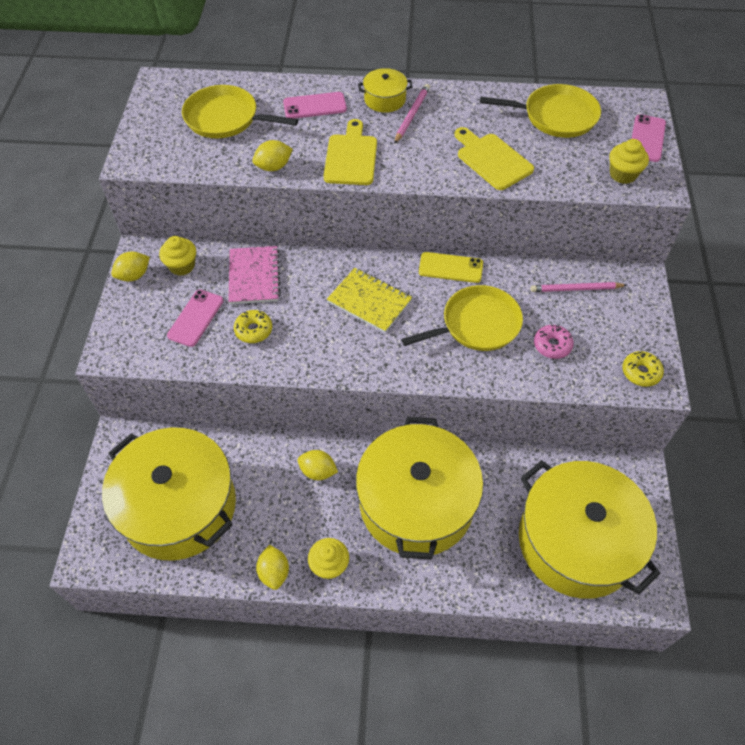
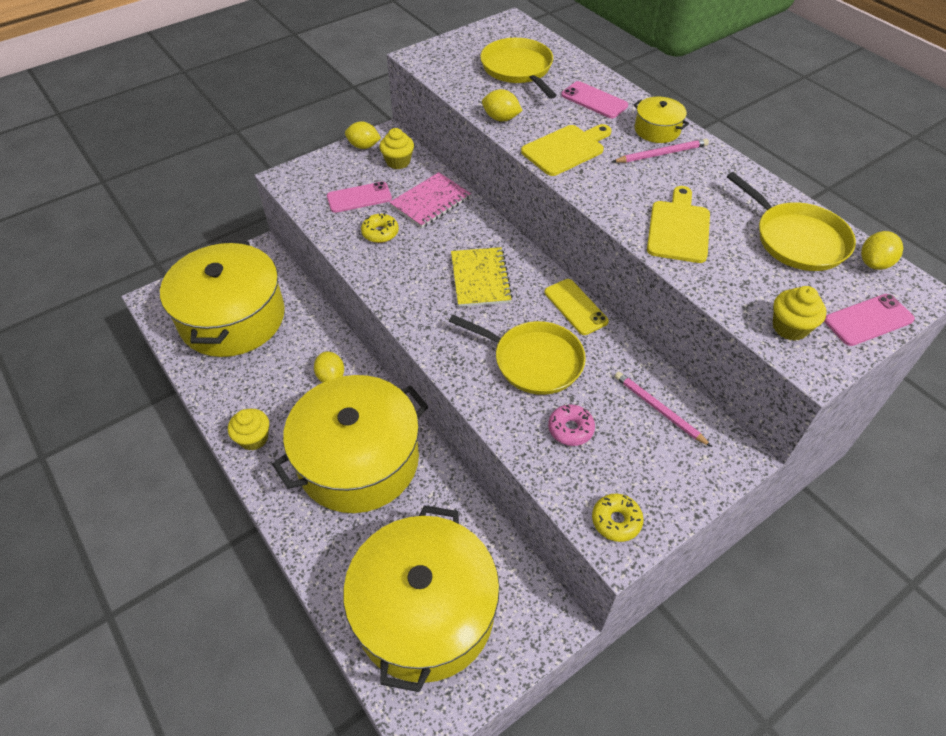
camera: 50 degrees right, 5 degrees down
yellow lemon [256,545,289,590] -> yellow lemon moved to [861,231,903,270]

